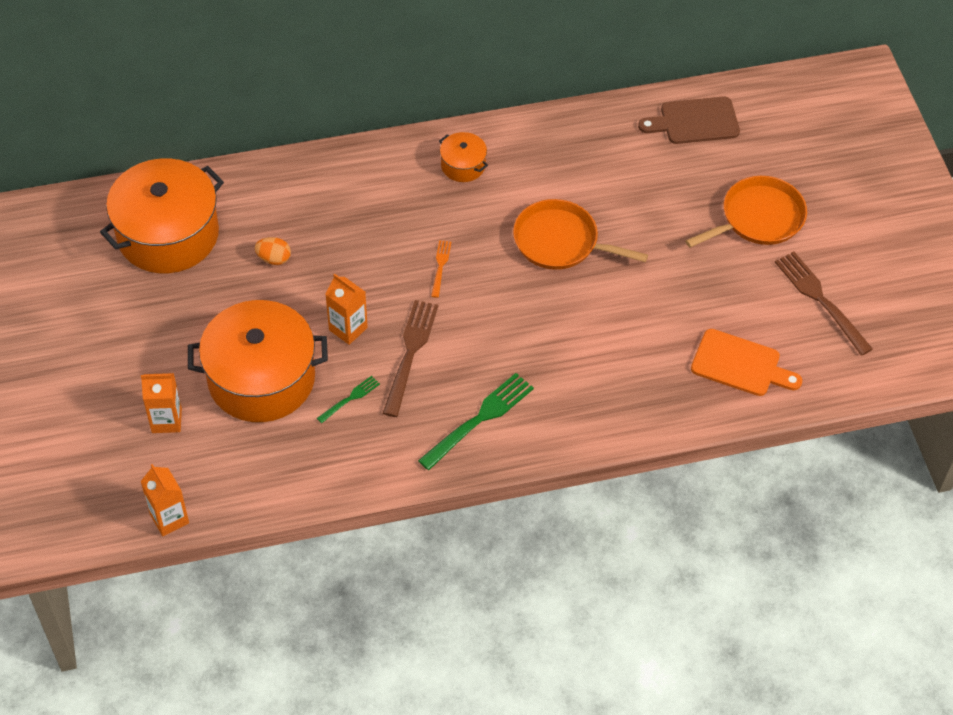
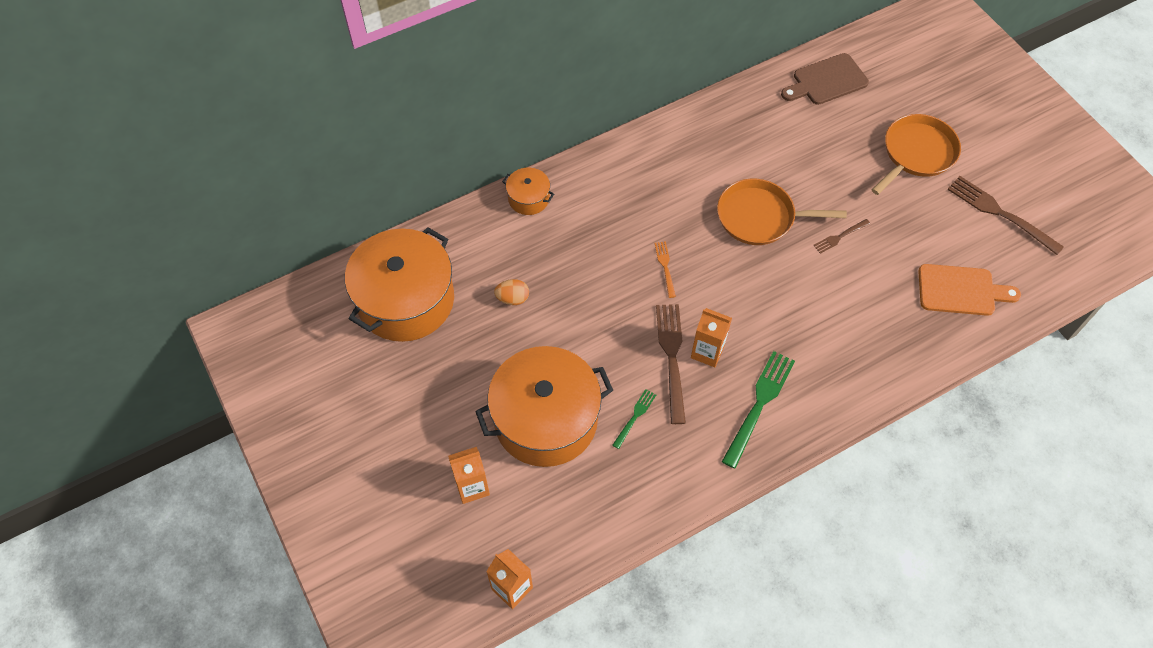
camera: 15 degrees left, 5 degrees up
orange carton [326,274,368,345] -> orange carton moved to [691,308,732,367]
orange pot [439,132,488,182] -> orange pot moved to [502,168,554,215]
none -> brown fork [813,219,870,254]

